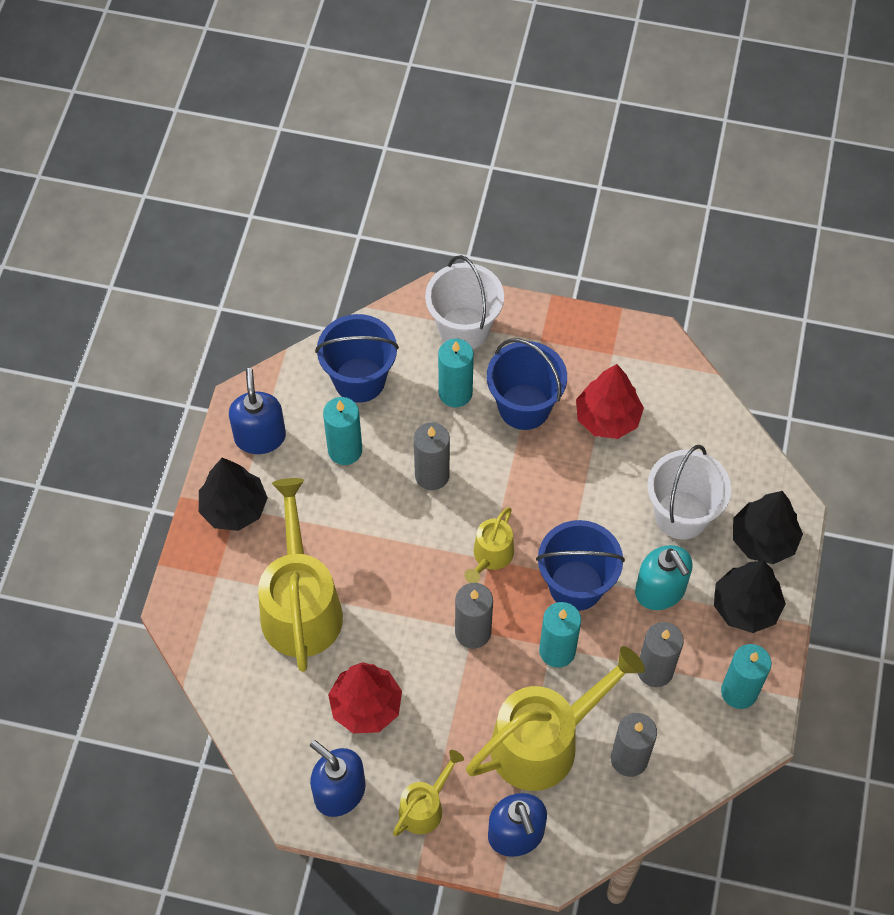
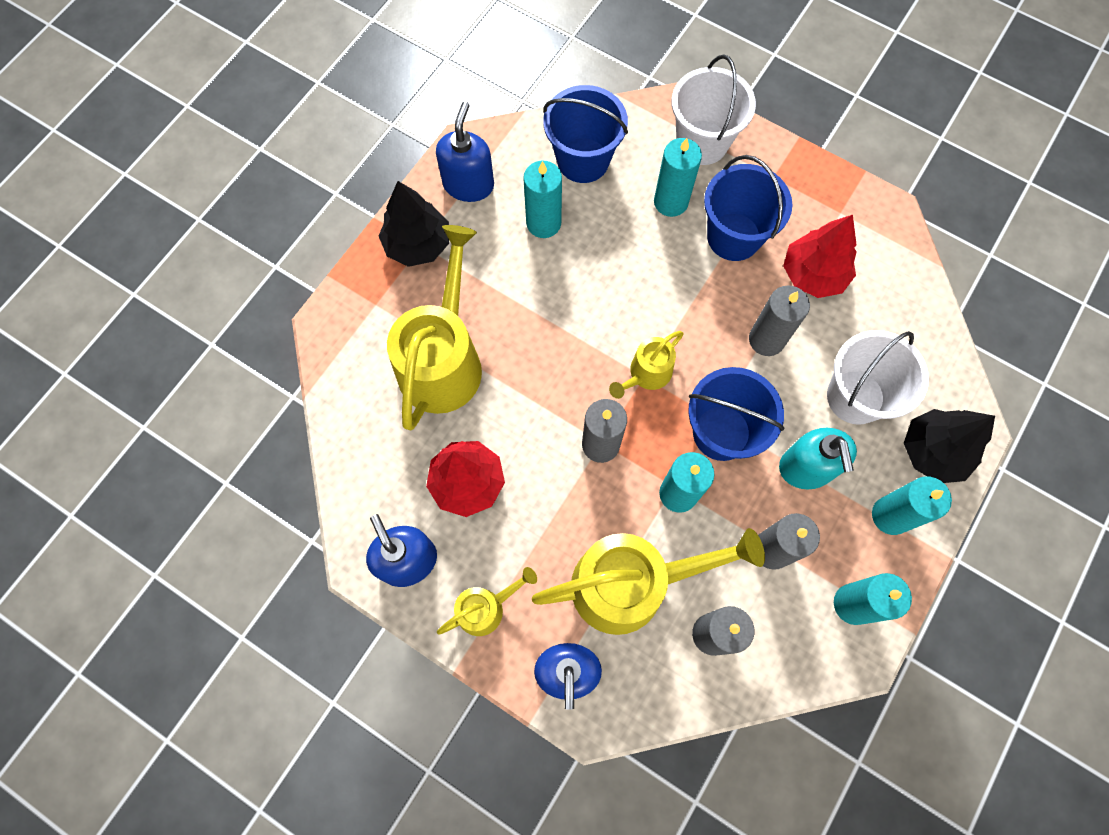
camera: 20 degrees right, 10 degrees up
grey candle [414,422,450,490] -> grey candle moved to [749,285,810,356]
black tree [714,561,786,633] -> turquoise candle [872,476,952,535]

